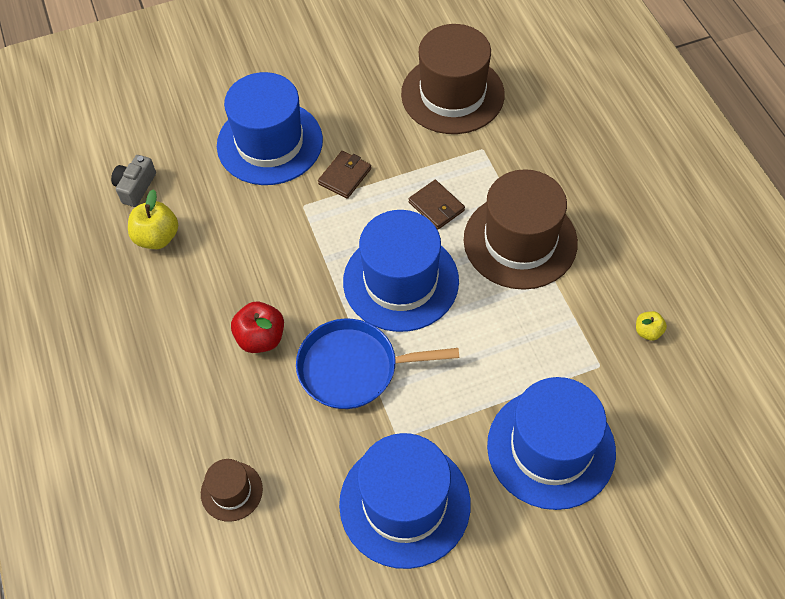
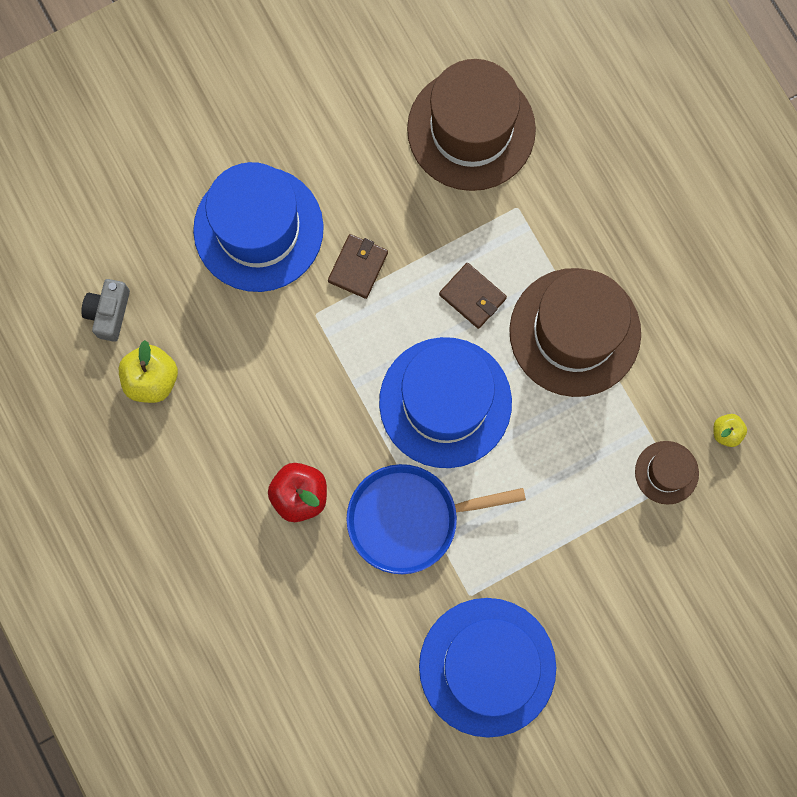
camera: 10 degrees left, 20 degrees up
brown hat [201,459,263,522] -> brown hat moved to [635,441,699,505]
blue hat [487,377,616,510] -> none

